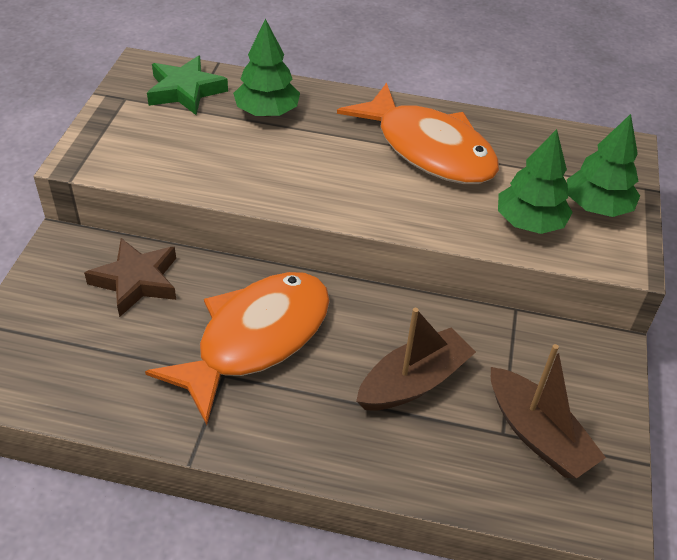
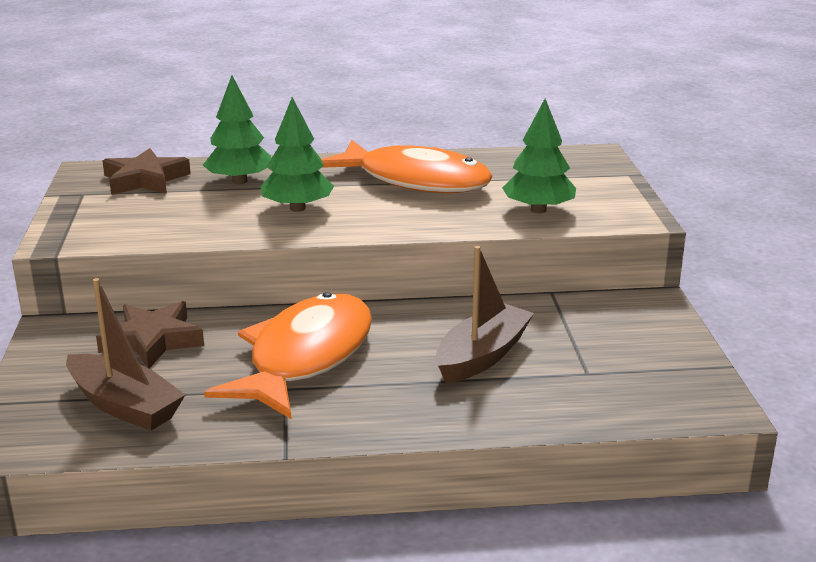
camera: 15 degrees left, 20 degrees down
green star [147,56,228,115] -> brown star [103,148,191,195]
brown boat [491,344,606,478] -> brown boat moved to [66,278,186,431]
green tree [567,114,640,217] -> green tree moved to [260,97,334,212]

